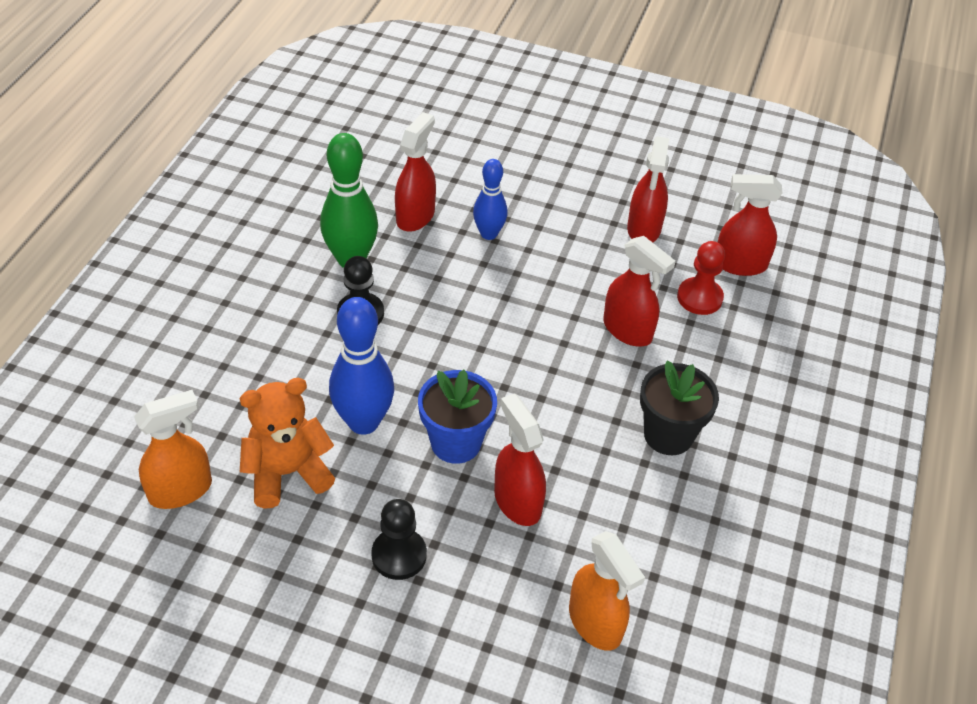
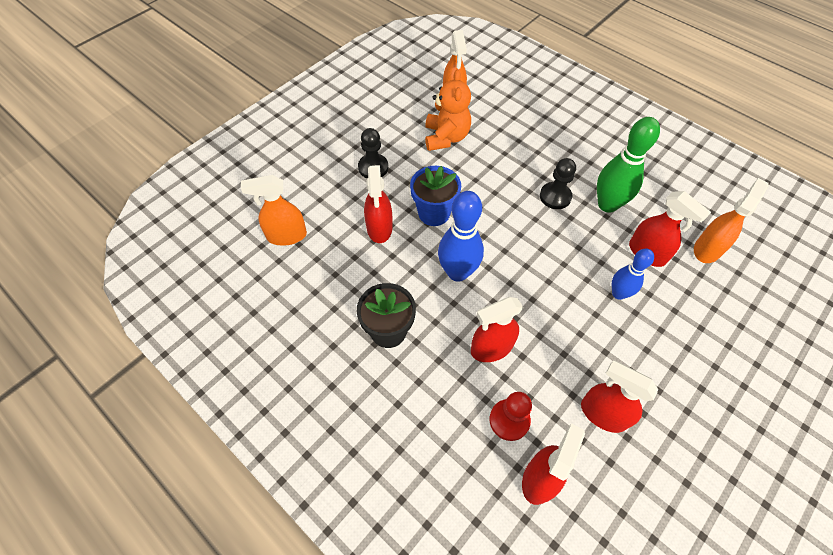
camera: 115 degrees right, 10 degrees up
blue bowling pin [329,297,394,435] -> blue bowling pin moved to [438,191,484,282]
red spray bottle [494,393,546,526] -> red spray bottle turned 90 degrees clockwise [364,165,393,243]
none -> orange spray bottle [694,178,769,263]

